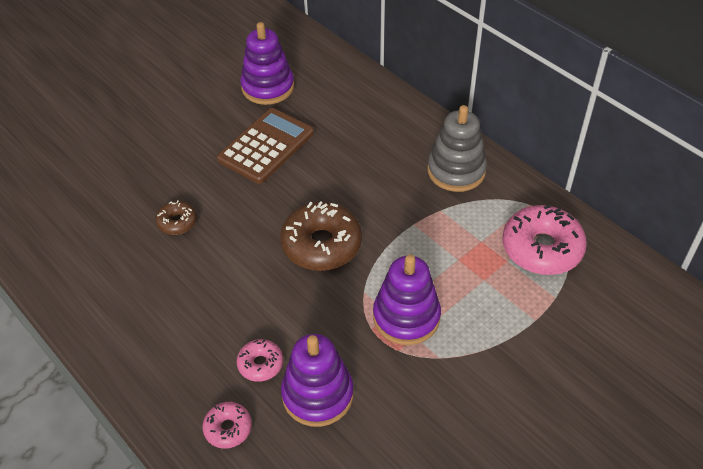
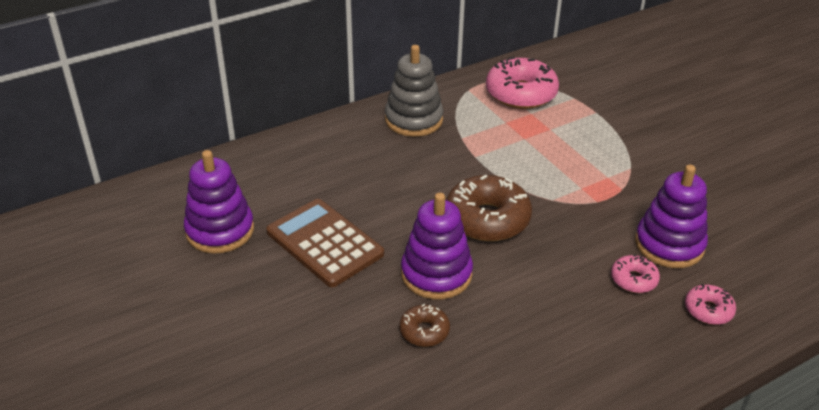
camera: 80 degrees left, 10 degrees down
purple stacking toy [373,254,441,345] -> purple stacking toy moved to [401,193,473,300]

